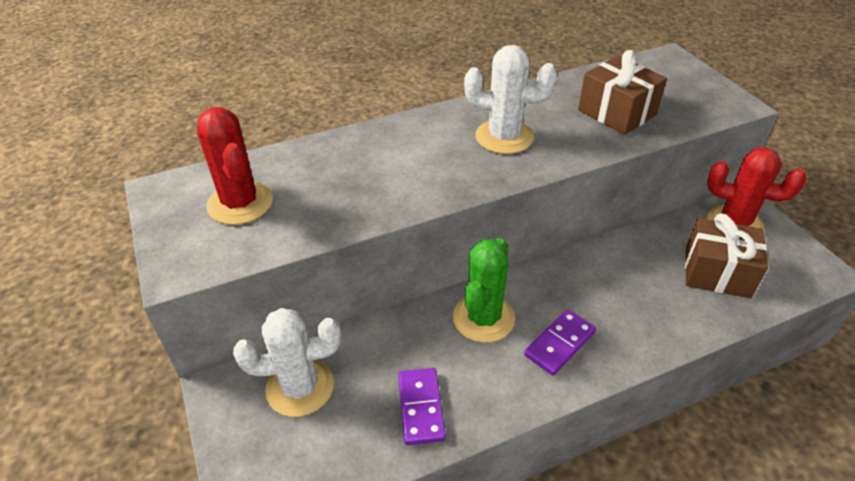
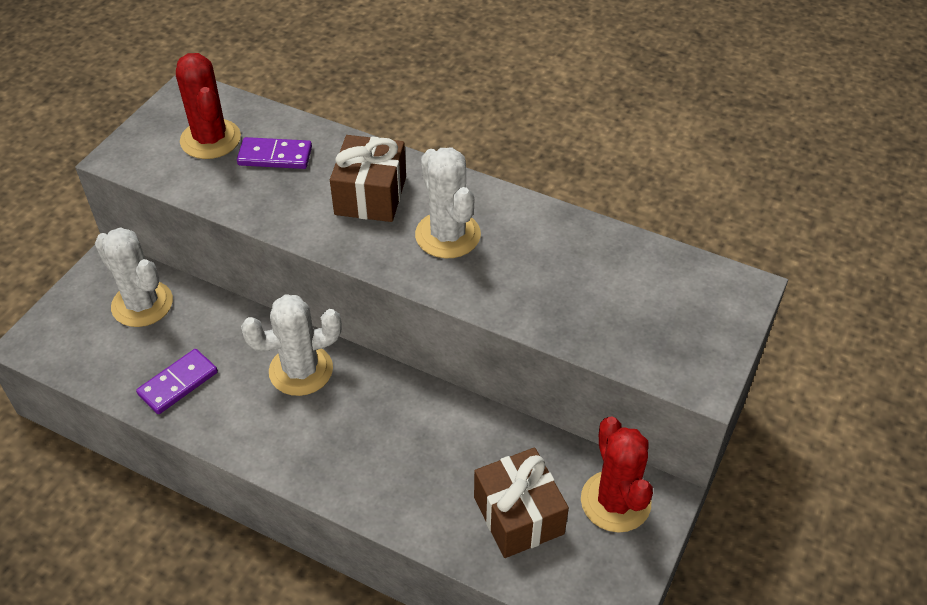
camera: 50 degrees right, 5 degrees up
red cactus [197,107,273,225] -> red cactus turned 45 degrees counterclockwise [176,53,241,159]
green cactus [453,238,515,343] -> white cactus [241,294,342,396]
purple domino [524,309,596,376] -> purple domino moved to [237,137,312,169]
brown gift [578,50,667,135] -> brown gift moved to [330,135,406,222]

